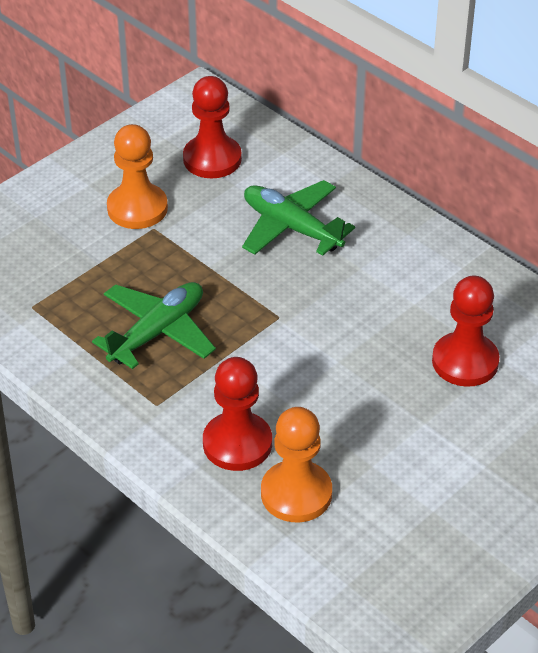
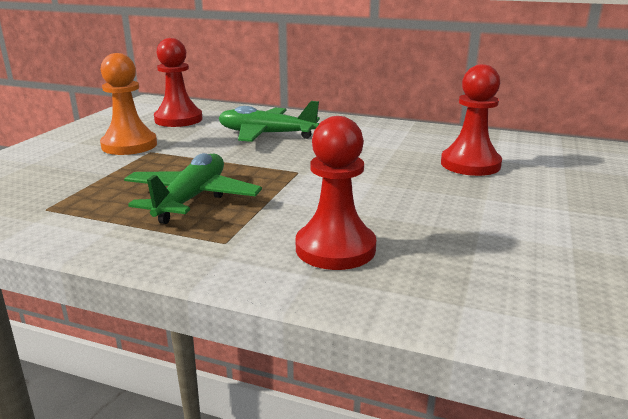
camera: 25 degrees left, 20 degrees down
orange pawn [261,407,332,522] -> none

